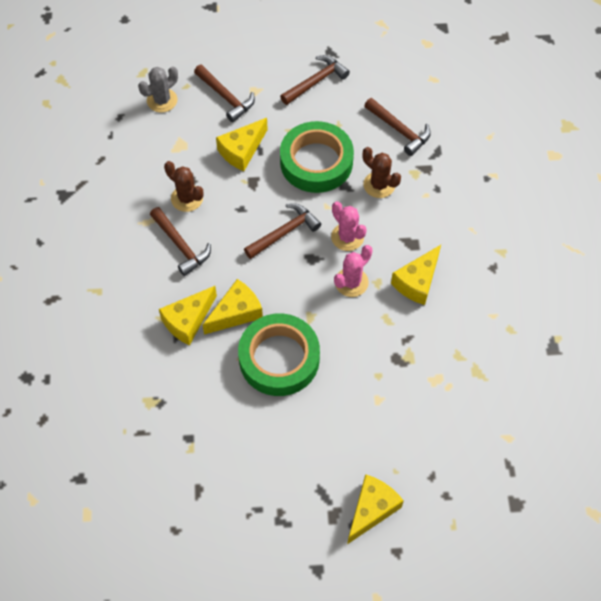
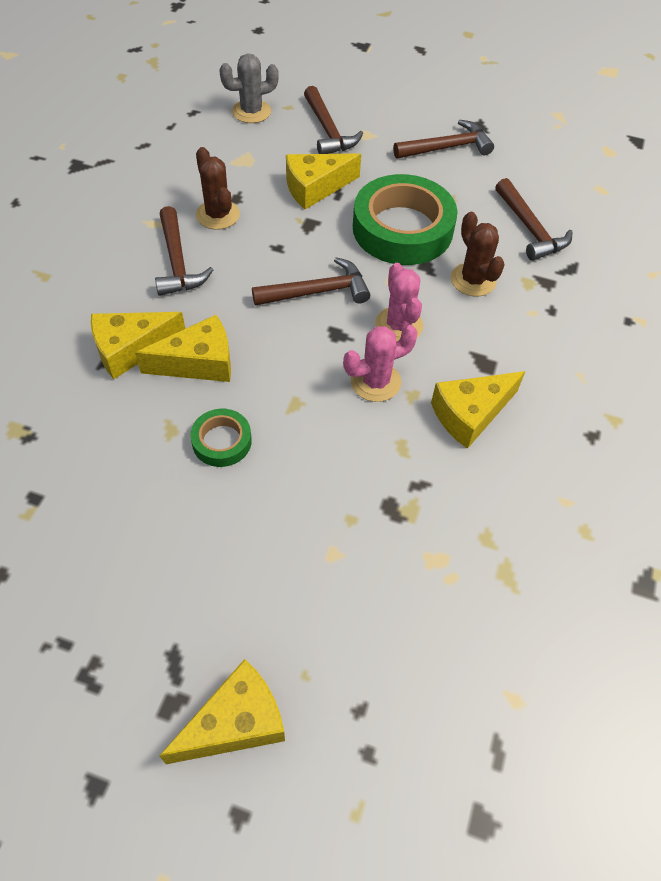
camera: 20 degrees right, 5 degrees down
green tape [238,313,320,396] -> green tape [190,409,252,467], size x0.48

